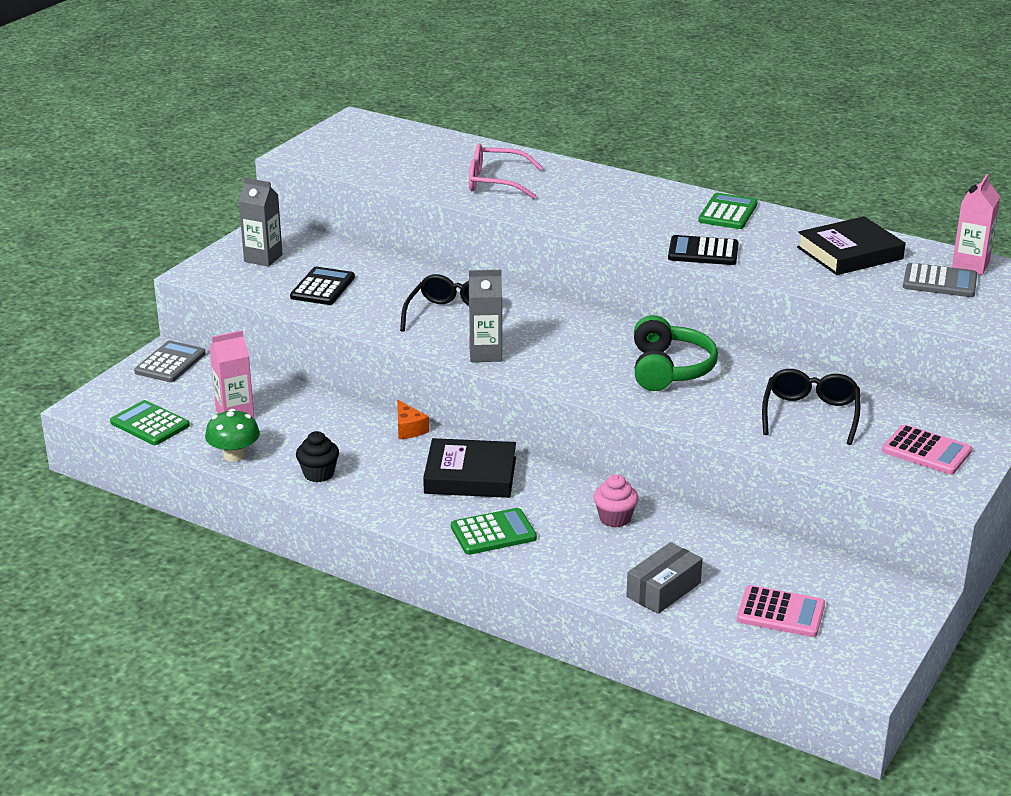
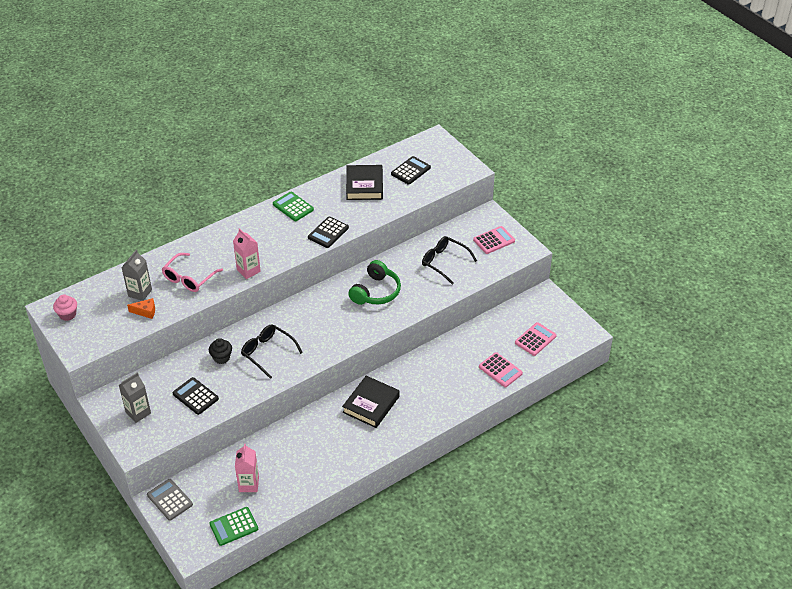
camera: 65 degrees left, 15 degrees up
green mushroom [205,409,260,462] -> none
black cupcake [296,431,339,482] -> black cupcake moved to [209,338,232,364]
orange cheese [397,400,429,439] -> orange cheese moved to [127,298,155,319]
green calculator [451,508,537,555] -> none
grey carton [469,270,502,362] -> grey carton moved to [121,250,152,301]
pink cupcake [593,474,638,528] -> pink cupcake moved to [53,295,77,321]
grey box [626,542,703,614] -> pink calculator [479,352,523,387]
green headphones [634,315,718,391] -> green headphones turned 90 degrees clockwise [348,260,401,305]
grey calculator [903,263,977,297] -> black calculator [391,156,431,185]
pink carton [952,174,1000,275] -> pink carton moved to [233,228,261,279]

